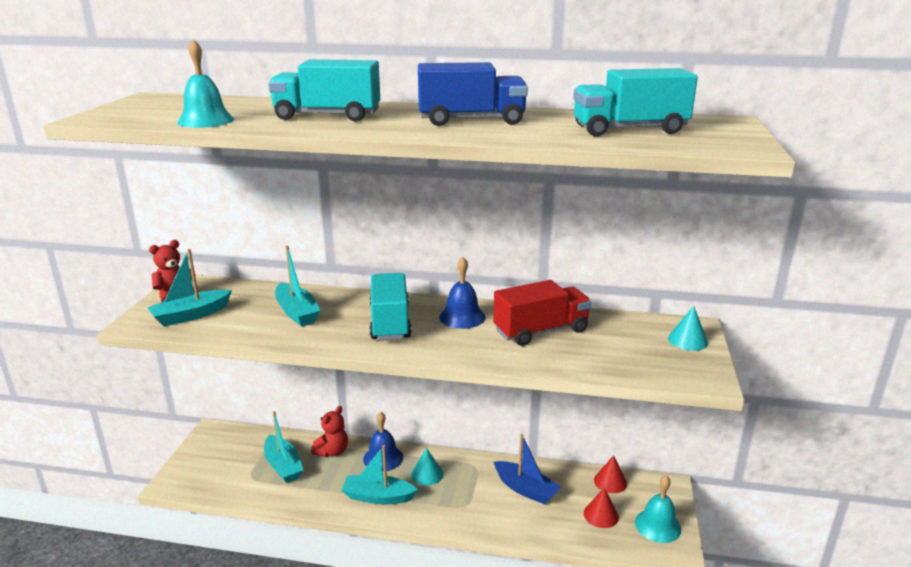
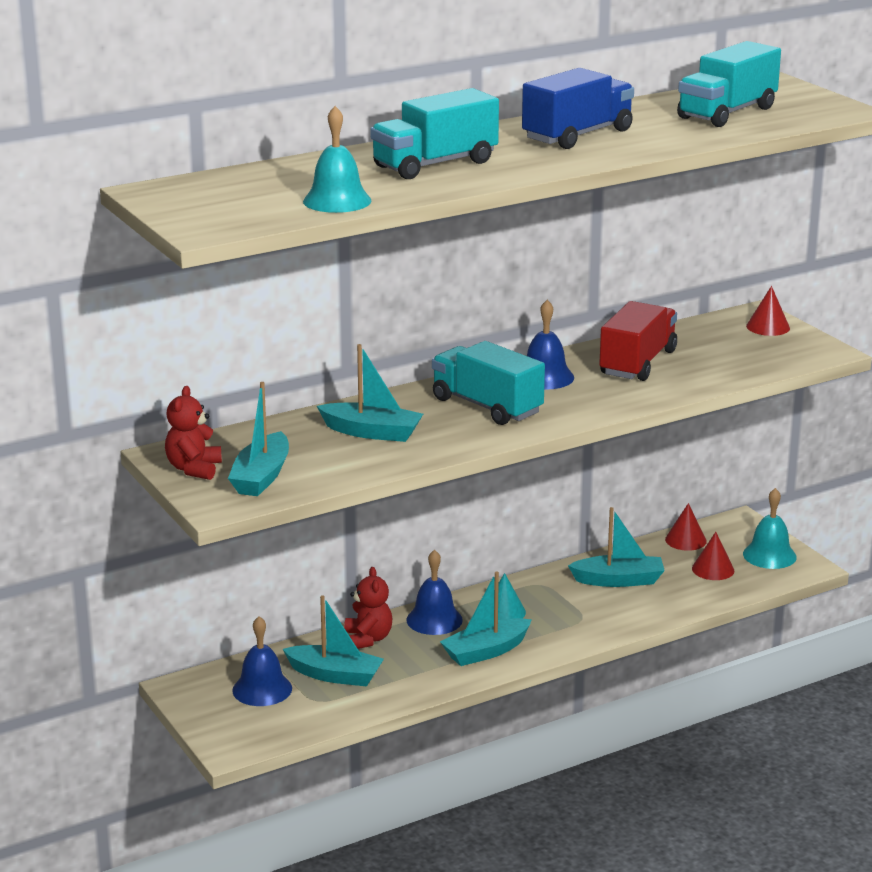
camera: 40 degrees left, 0 degrees up
blue boat [494,434,561,504] -> turquoise boat [568,507,665,587]
turquoise cone [668,306,708,351] -> red cone [746,286,790,336]
none -> blue bell [232,616,292,706]

